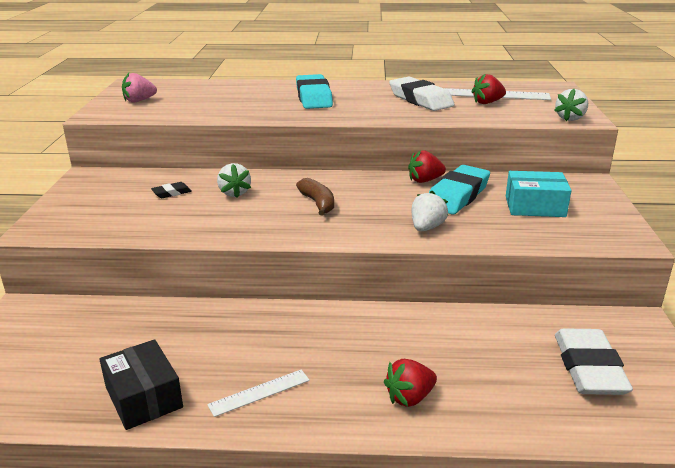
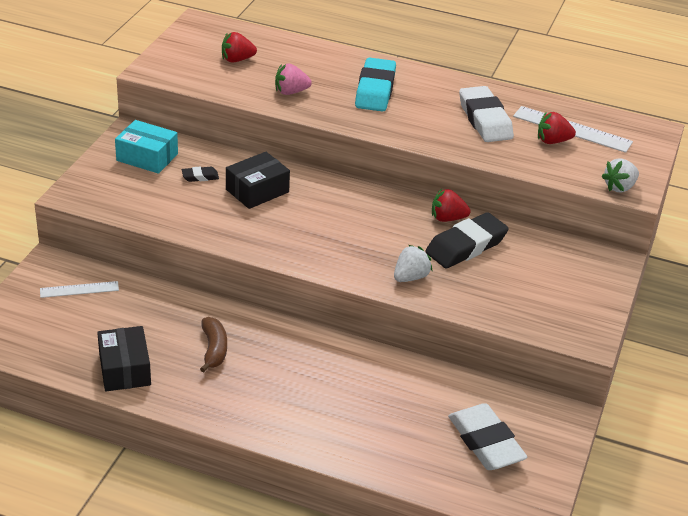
camera: 15 degrees right, 10 degrees up
pink strawberry [122,73,157,103] -> pink strawberry moved to [275,63,312,95]
white ruler [207,370,310,417] -> white ruler moved to [40,281,119,298]
white strawberry [217,163,251,198] -> black box [226,152,290,209]
brown banana [296,178,334,215] -> brown banana moved to [200,317,227,373]
red strawberry [384,359,437,407] -> red strawberry moved to [222,32,257,62]
turquoise eraser [429,165,490,214] -> black eraser [425,212,509,268]
turquoise box [506,171,571,217] -> turquoise box moved to [115,120,178,174]
white eraser [555,328,633,395] -> white eraser turned 45 degrees counterclockwise [448,403,527,470]

